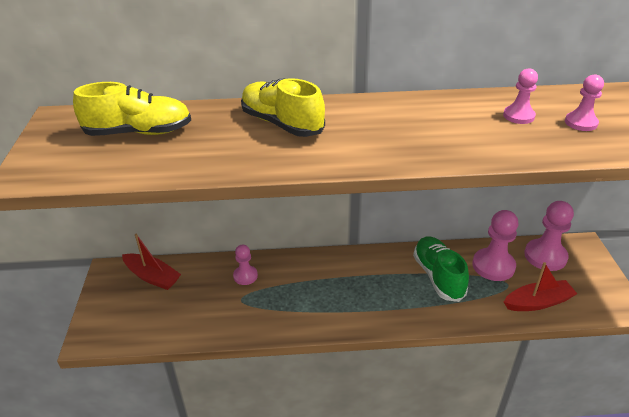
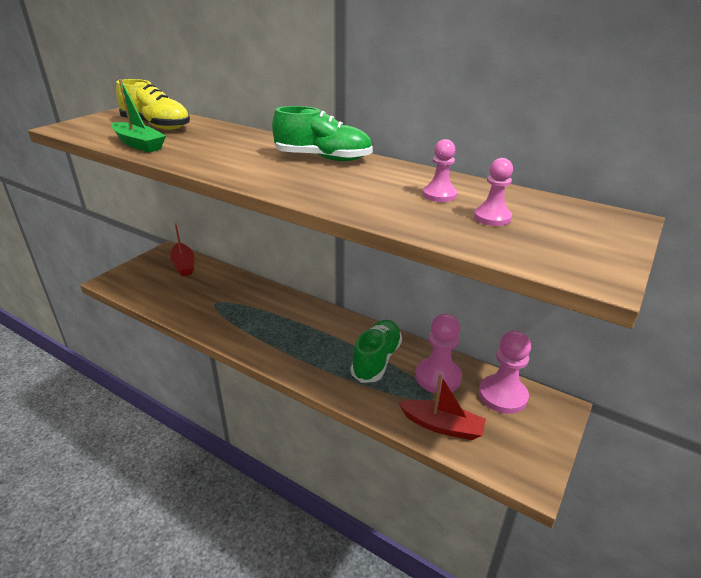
camera: 35 degrees right, 5 degrees down
pink pawn [233,244,258,285] -> none
yellow shoe [241,78,325,137] -> none
none -> green boat [111,79,166,153]
none -> green shoe [272,106,373,161]

